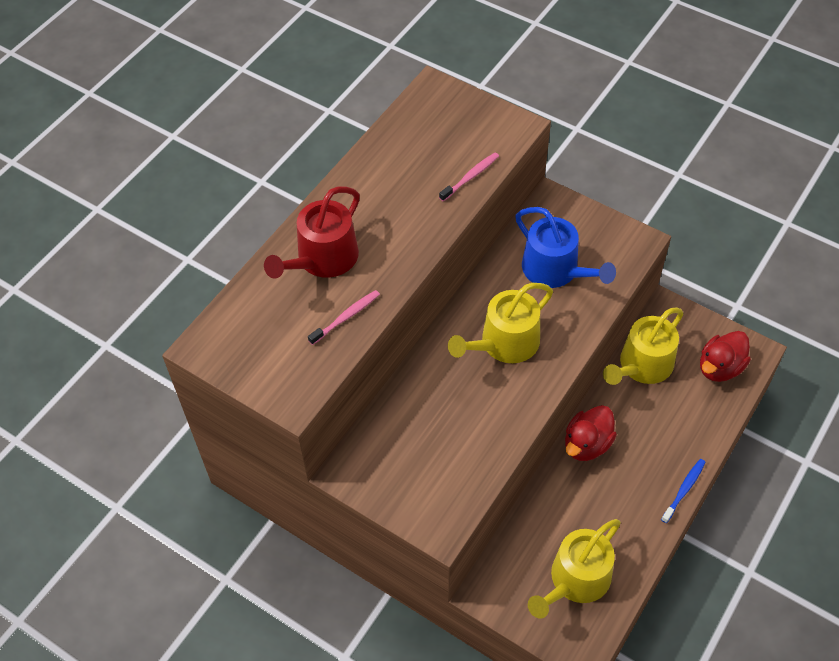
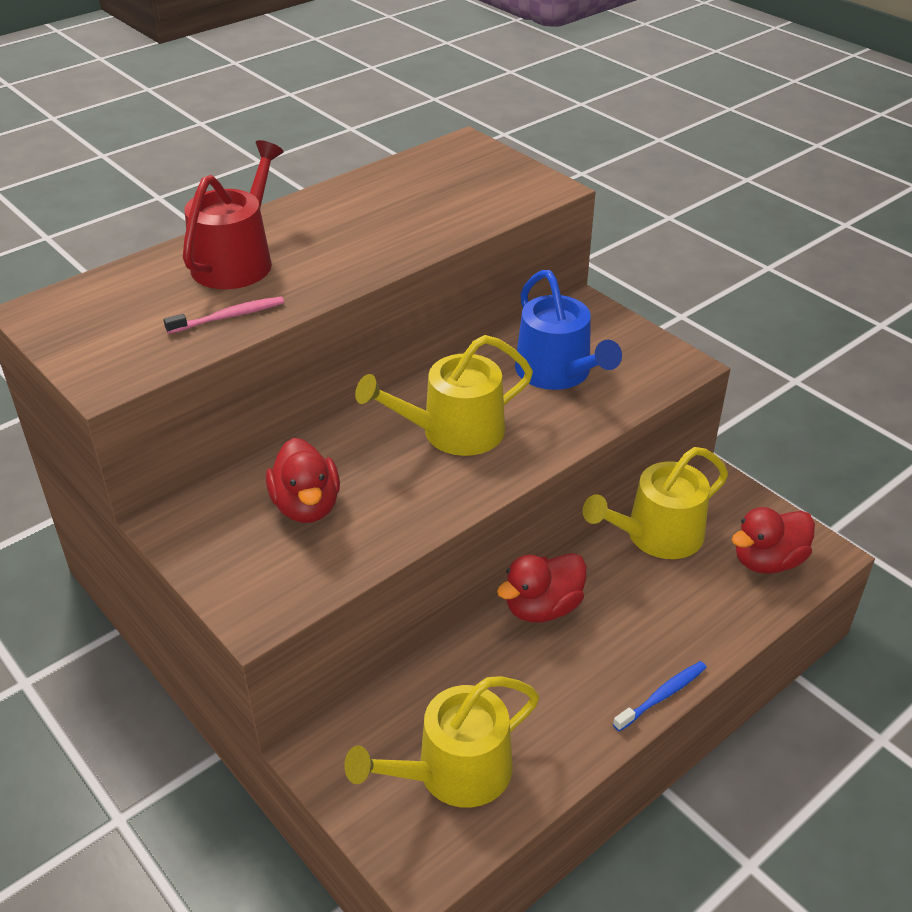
camera: 15 degrees right, 15 degrees down
red watering can [264,187,360,279] -> red watering can turned 150 degrees clockwise [183,140,284,289]
pink toothbrush [439,153,499,202] -> none
none -> red duck [266,438,340,523]

